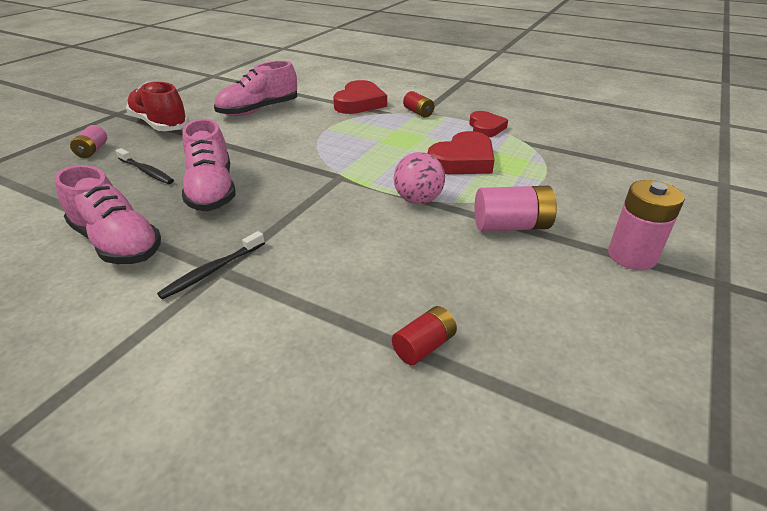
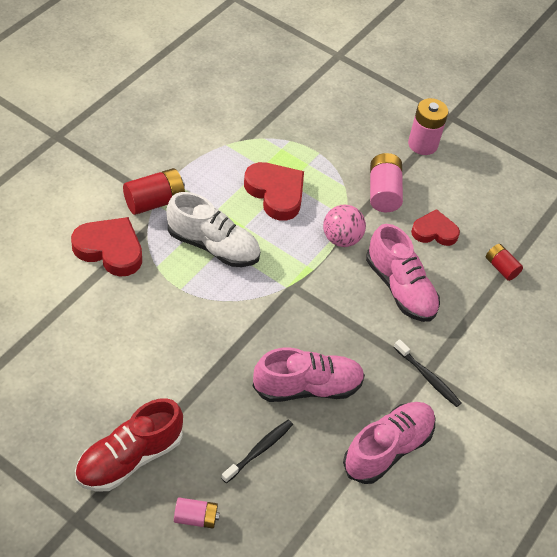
camera: 90 degrees left, 15 degrees up
pink shoe [214,61,297,116] -> pink shoe moved to [366,224,440,322]
red battery [403,91,435,118] -> red battery [123,168,185,215], size x1.62
red heart [469,111,508,137] -> red heart moved to [411,209,460,246]
none -> white shoe [166,192,261,267]

